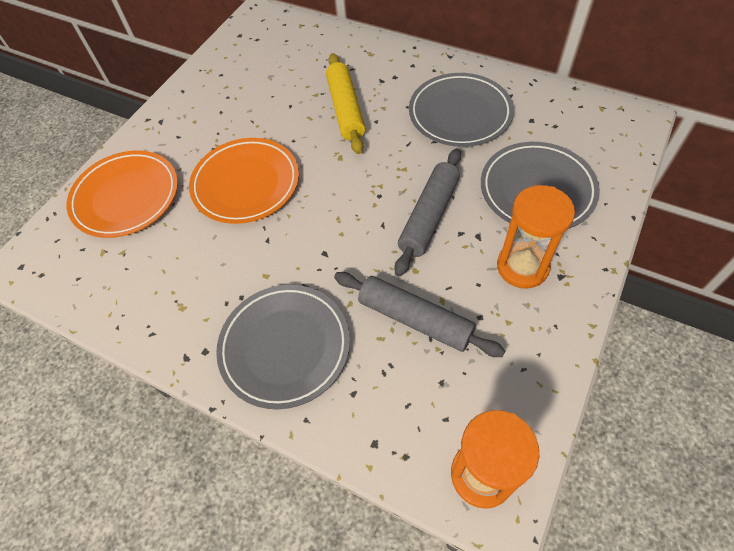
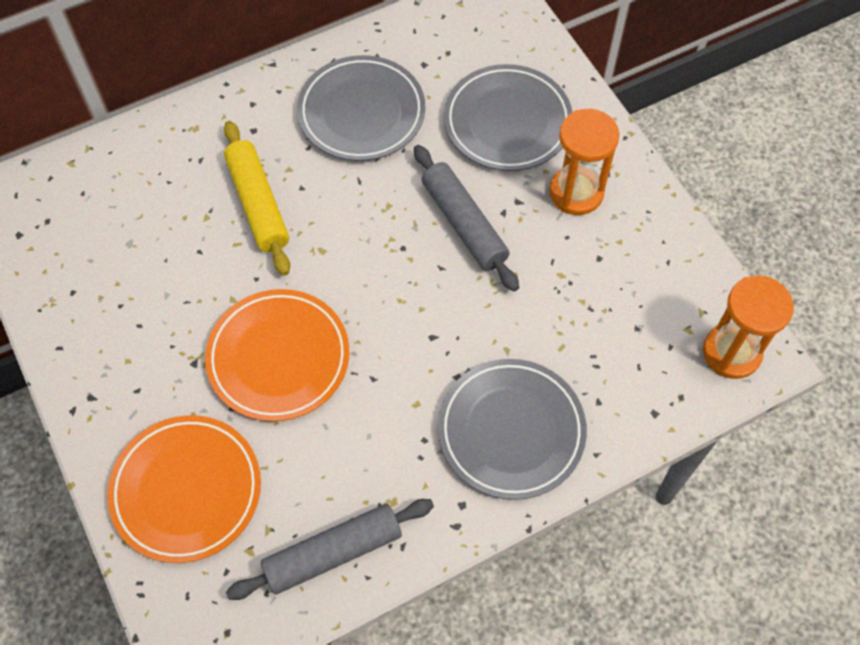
camera: 60 degrees left, 5 degrees up
yellow rolling pin [326,53,365,154] -> yellow rolling pin turned 45 degrees clockwise [224,121,290,275]
grey rolling pin [334,272,505,357] -> grey rolling pin moved to [226,499,434,600]

